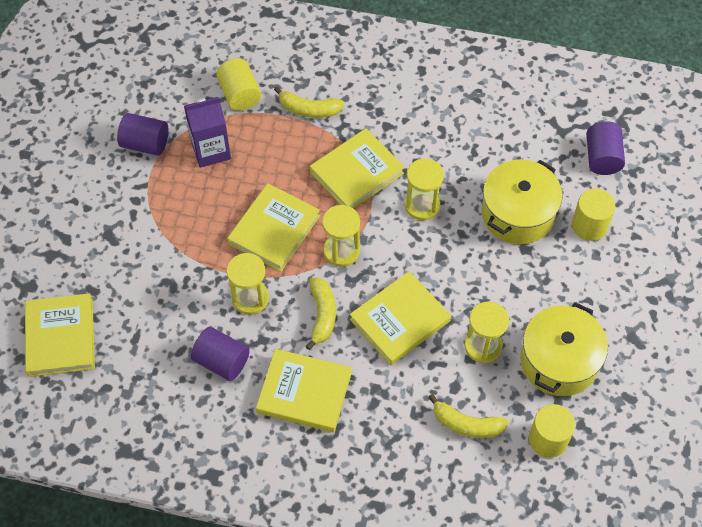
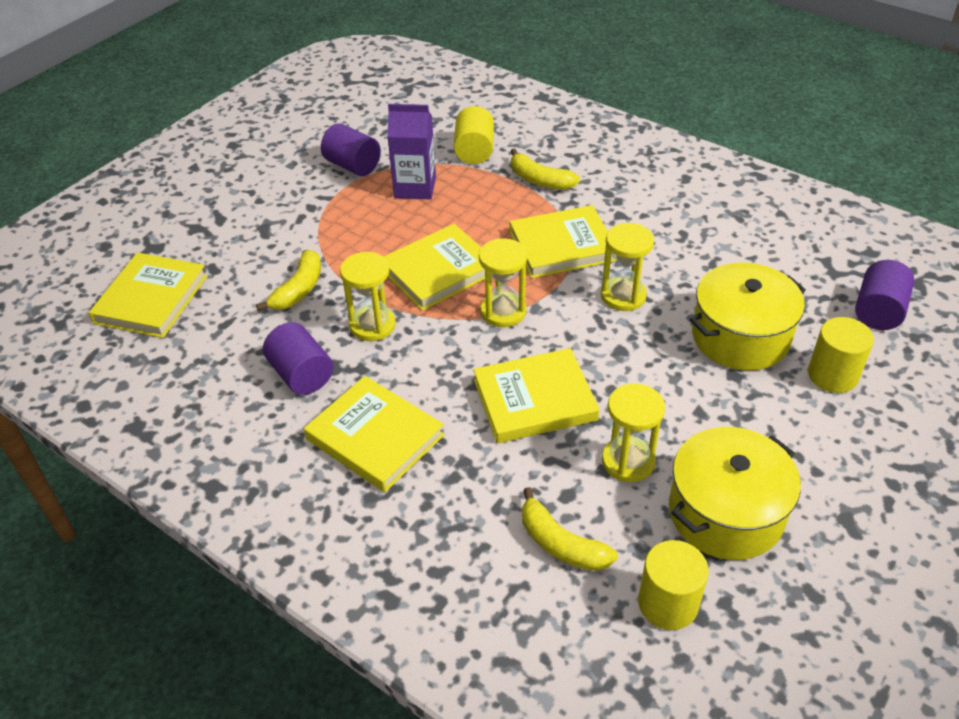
camera: 25 degrees right, 15 degrees down
yellow banana [305,277,336,350] -> yellow banana moved to [256,250,321,311]

